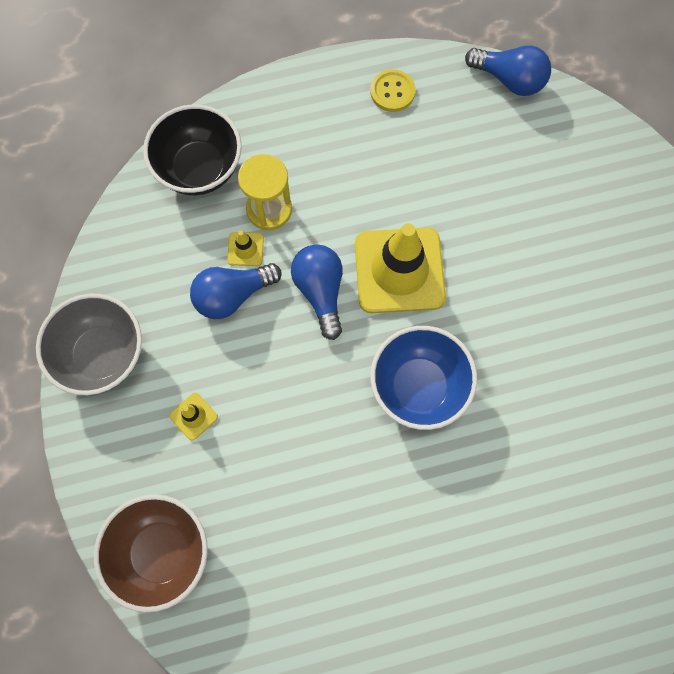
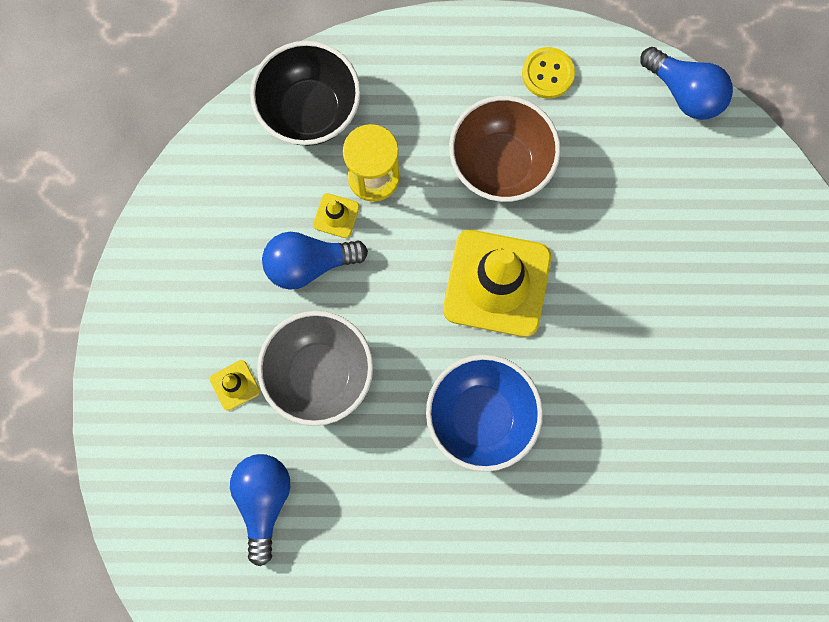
camera: 15 degrees right, 5 degrees up
grey bowl [36,294,142,395] -> grey bowl moved to [257,311,373,426]
brown bowl [94,494,208,612] -> brown bowl moved to [449,96,561,202]
blue light bulb [291,244,343,340] -> blue light bulb moved to [230,454,290,566]

